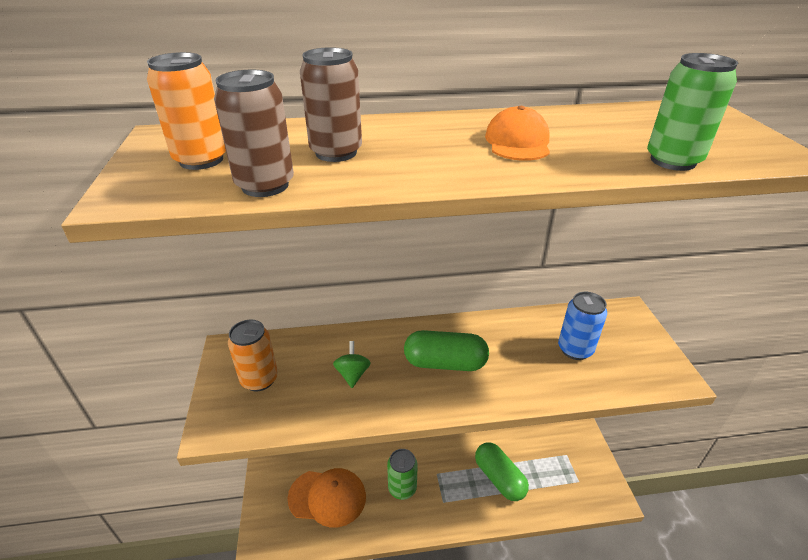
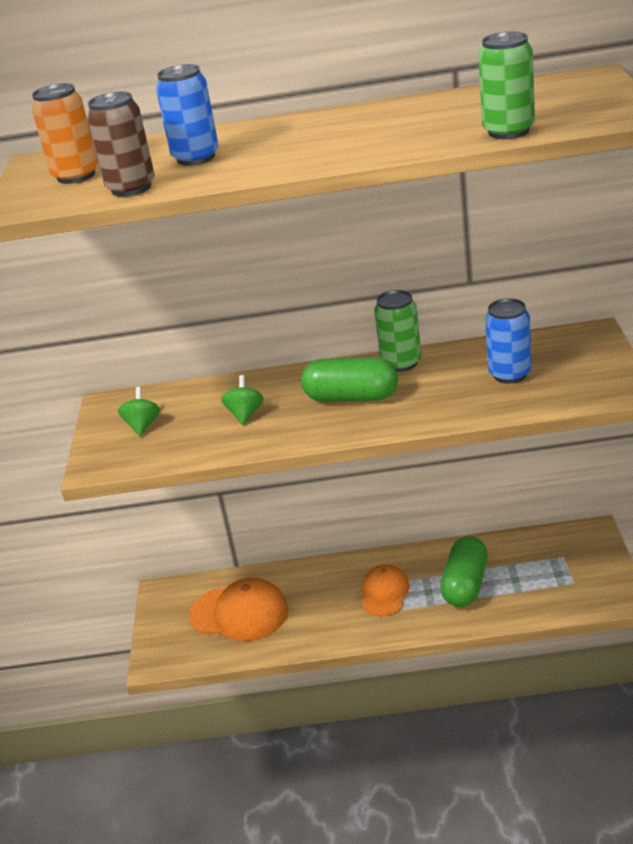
camera: 10 degrees right, 5 degrees down
orange can [228,320,278,391] -> green spinning top [118,387,160,436]
brown can [300,47,362,162] -> blue can [156,64,219,165]
green can [387,449,418,500] -> green can moved to [374,290,421,372]
green capsule [475,442,529,501] -> green capsule turned 45 degrees clockwise [440,536,488,607]
orange cap [485,106,550,161] -> orange cap moved to [362,564,409,616]

